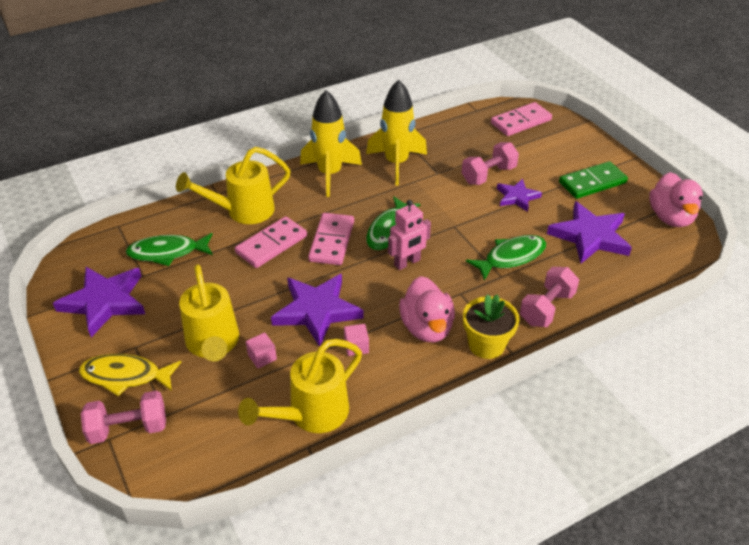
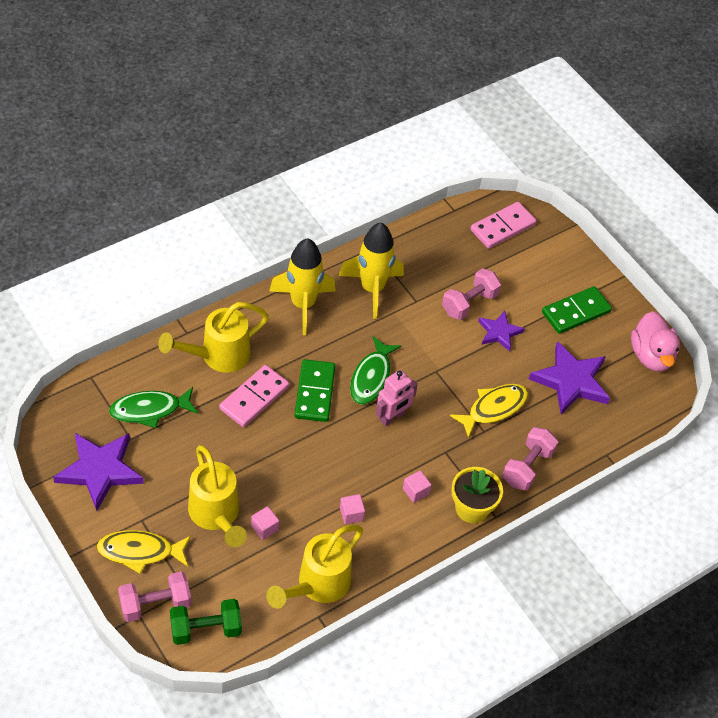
camera: 10 degrees left, 10 degrees up
purple star [271,274,364,346] -> none
pink domino [308,213,354,265] -> green domino [294,359,336,422]
pink duck [399,276,455,342] -> pink cube [403,470,431,503]
green fish [466,235,546,281] -> yellow fish [450,384,528,438]
none -> green dumbbell [170,599,242,645]

